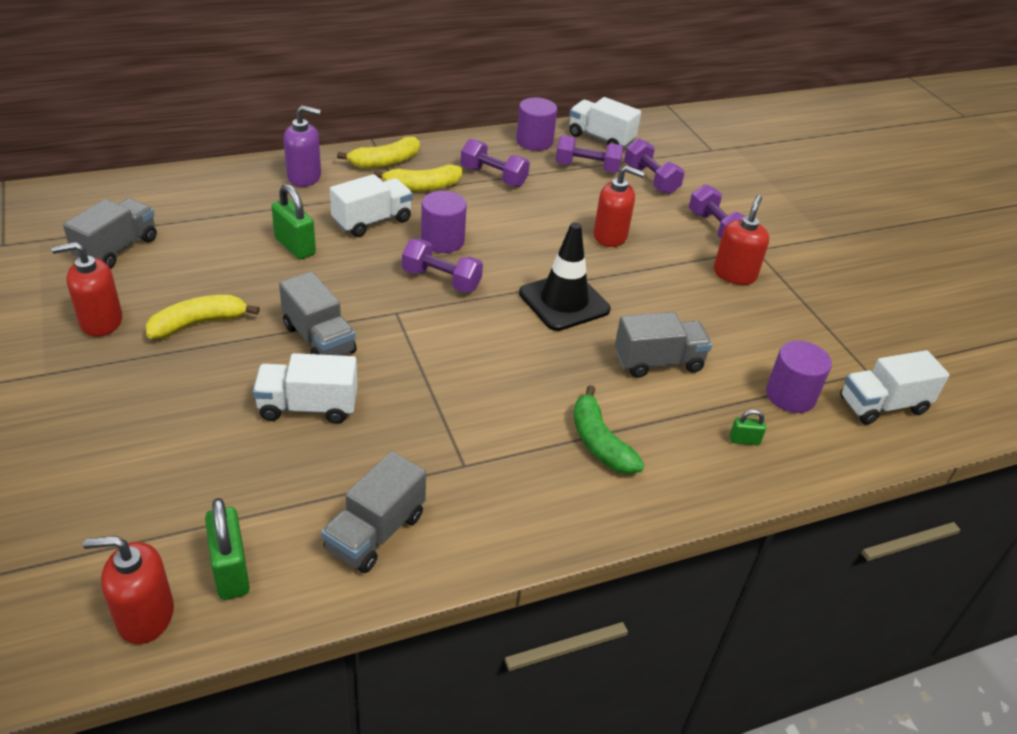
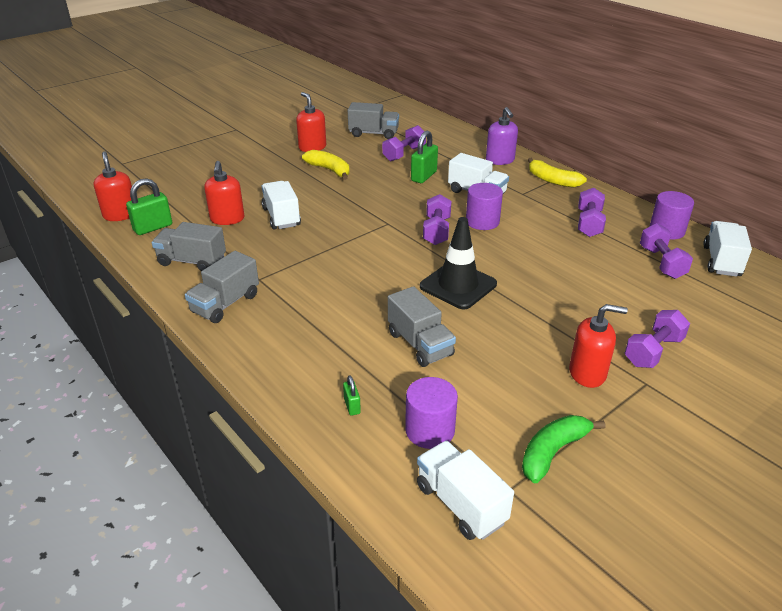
camera: 75 degrees right, 5 degrees down
grey truck [279,272,357,356] -> grey truck moved to [185,251,259,323]
yellow banana [373,165,462,192] -> none
green banana [574,385,645,474] -> green banana moved to [522,415,605,483]
red soap dispenser [593,165,645,247] -> red soap dispenser moved to [204,161,244,225]
purple dumbbell [624,138,684,194] -> purple dumbbell moved to [382,125,426,161]

